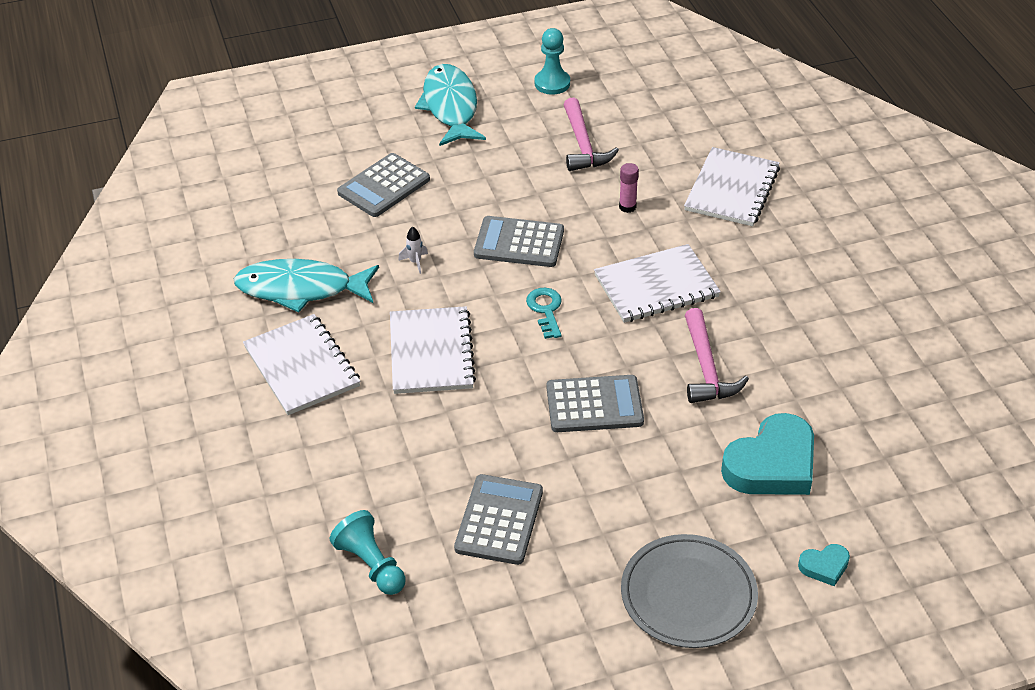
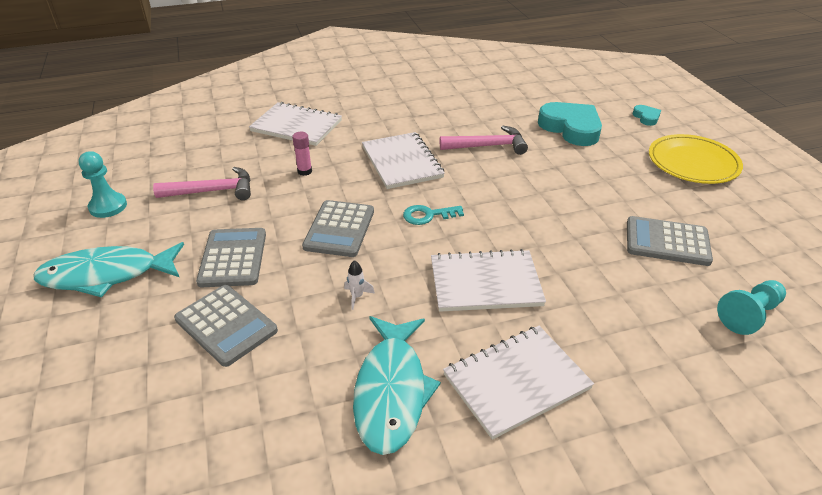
camera: 90 degrees left, 5 degrees down
grey calculator [547,375,644,432] -> grey calculator moved to [196,228,266,287]
grey plate [621,534,758,648] -> yellow plate [649,134,743,184]

